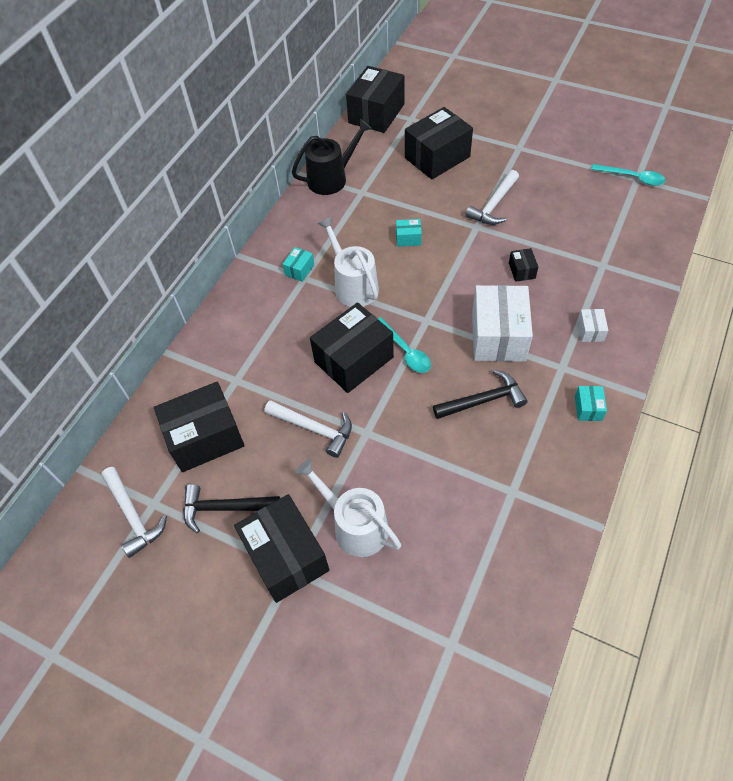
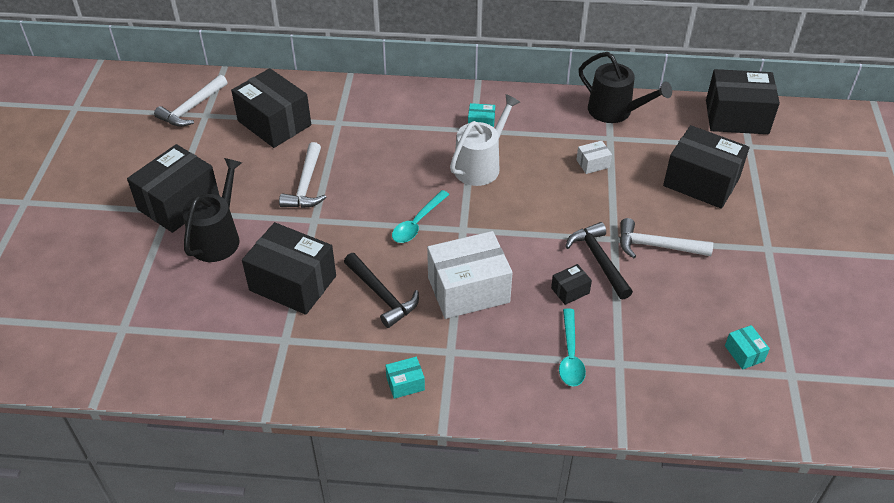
camera: 65 degrees right, 10 degrees down
black hammer [183,484,280,533] -> black hammer moved to [566,222,633,299]
white watering can [296,459,401,557] -> black watering can [183,158,242,262]
black box [310,302,394,393] -> black box moved to [242,222,336,315]
turquoise box [396,219,422,247] -> turquoise box moved to [725,325,770,370]
white box [577,309,608,342] -> white box moved to [576,141,612,174]
turquoise spoon [591,164,665,186] -> turquoise spoon moved to [559,309,586,386]

